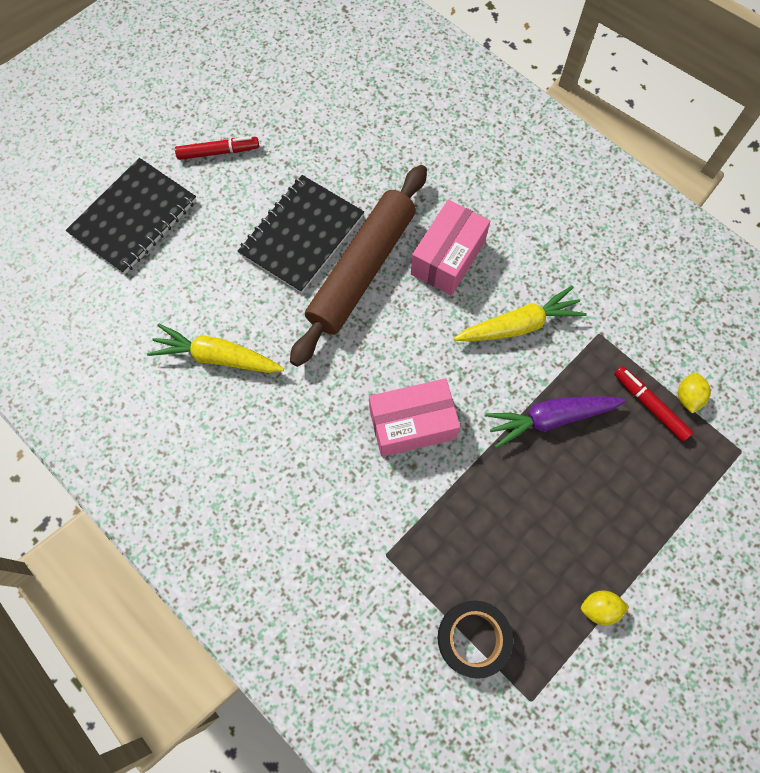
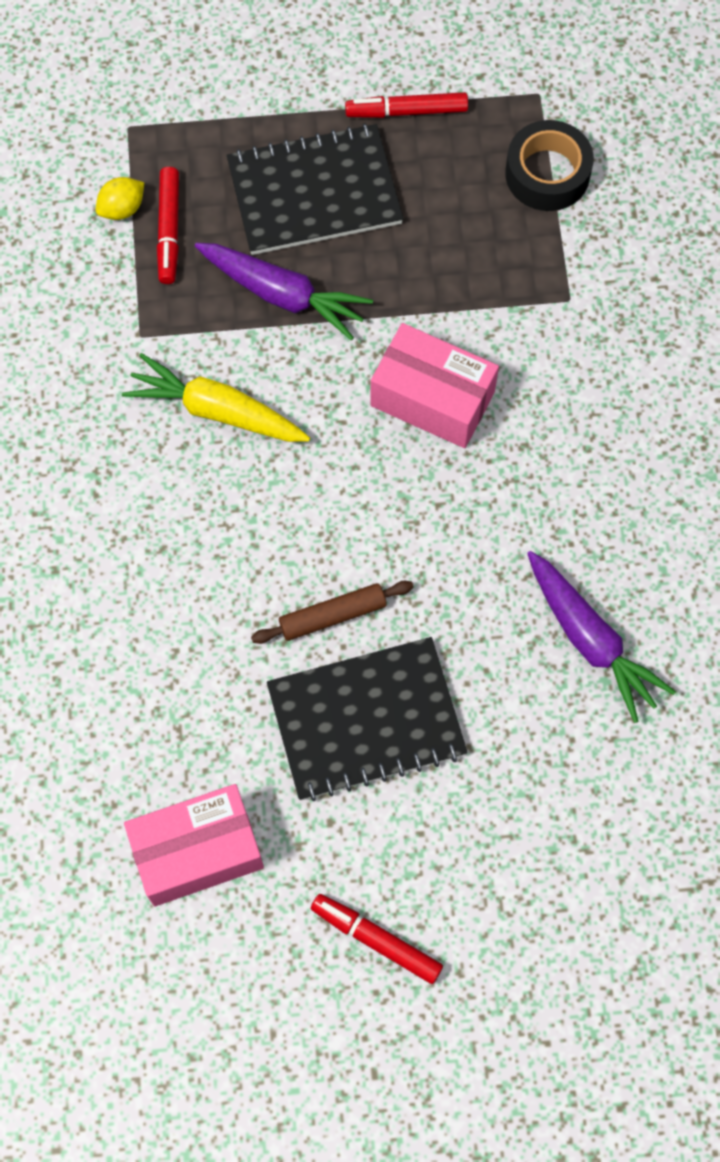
camera: 140 degrees left, 0 degrees up
black notebook [66,158,196,274] -> black notebook moved to [227,123,403,255]
yellow carrot [147,324,284,373] -> purple carrot [527,551,676,723]
brown rolling pin [290,165,427,367] -> brown rolling pin [251,581,414,644], size x0.44
pink box [411,200,491,296] -> pink box moved to [124,784,264,906]
yellow lemon [581,590,629,625] -> red marker [345,92,468,118]

